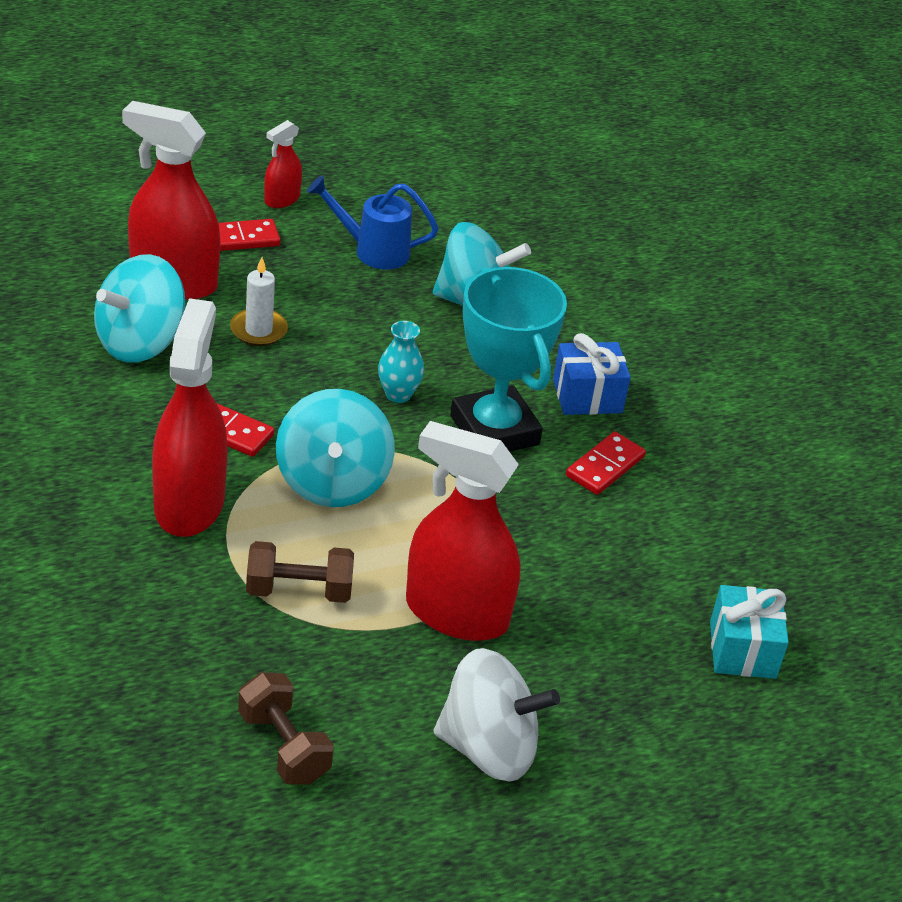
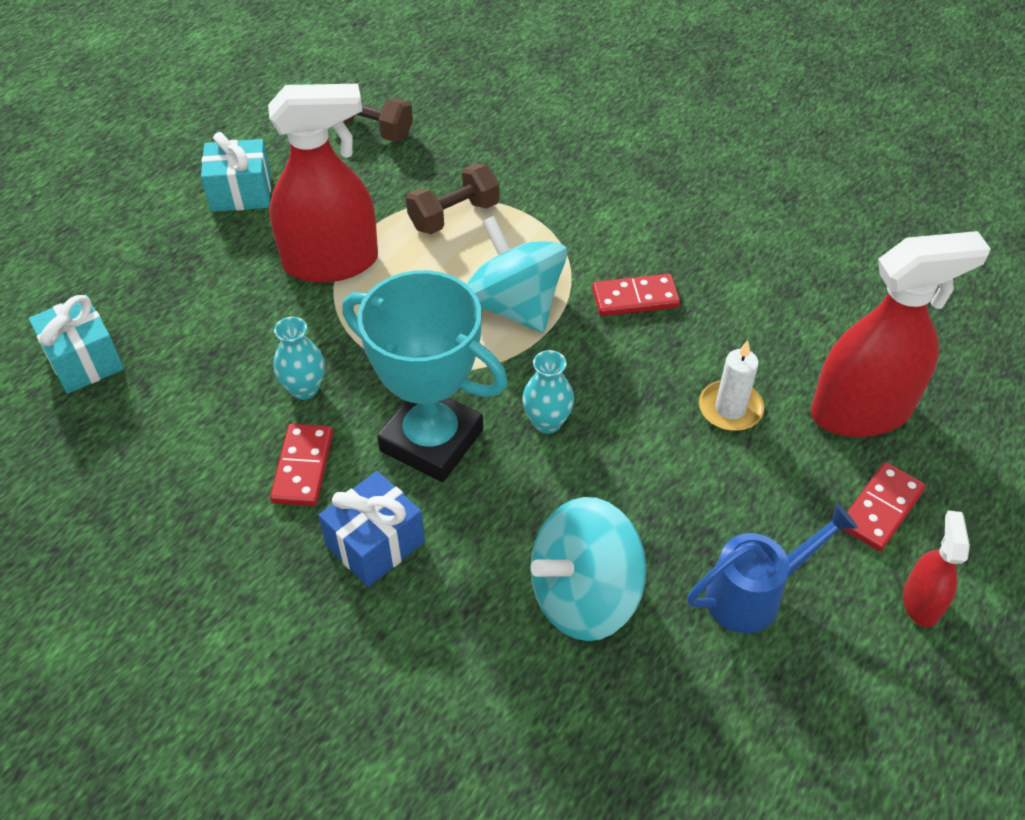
camera: 150 degrees right, 10 degrees up
turquoise spinning top [94,254,185,363] -> none
red spray bottle [152,298,228,537] -> none
white spinning top [434,648,560,782] -> turquoise gift [201,132,271,212]
none -> turquoise vase [273,317,325,400]

